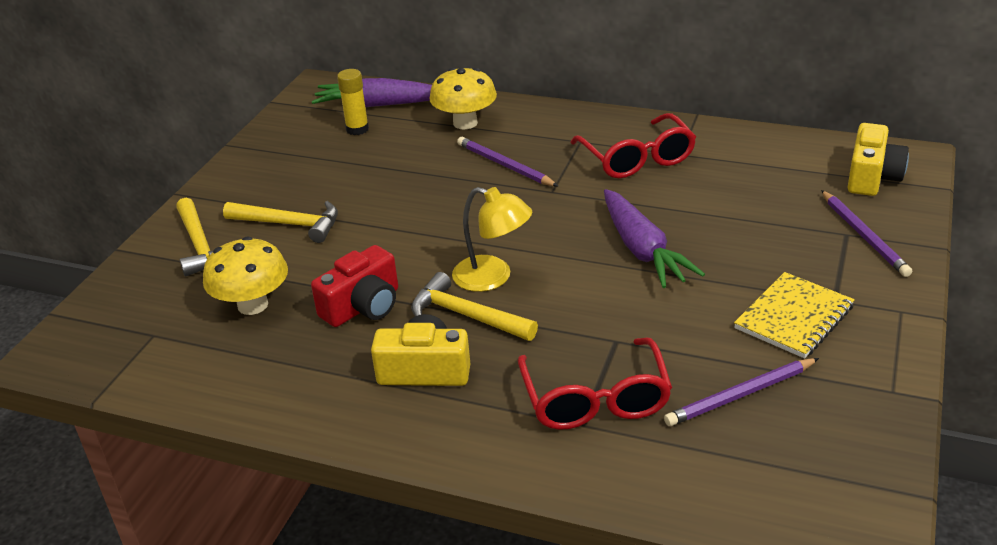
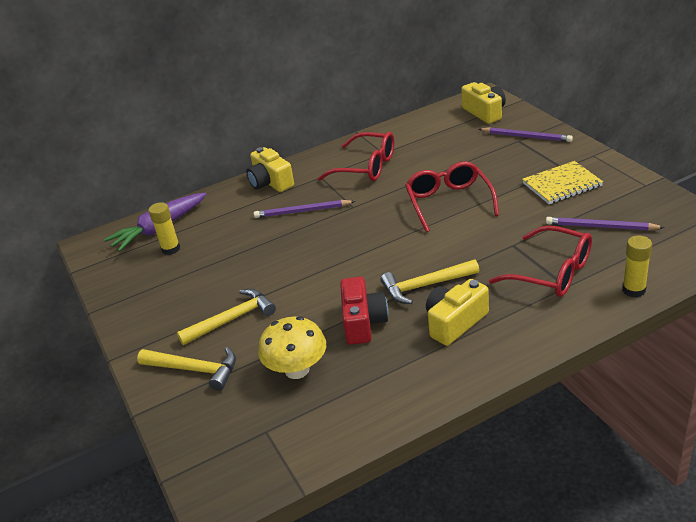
camera: 45 degrees left, 0 degrees up
yellow mushroom [429,68,497,130] -> none
yellow lamp [452,187,532,292] -> none
purple carrot [604,189,705,288] -> red glasses [405,161,499,232]
purple pencil [664,358,819,426] -> purple pencil turned 90 degrees clockwise [546,217,665,230]
yellow notebook [734,272,855,358] -> yellow notebook turned 75 degrees clockwise [522,161,603,204]
none -> yellow camera [246,147,294,192]
none -> yellow glue stick [622,235,652,298]

